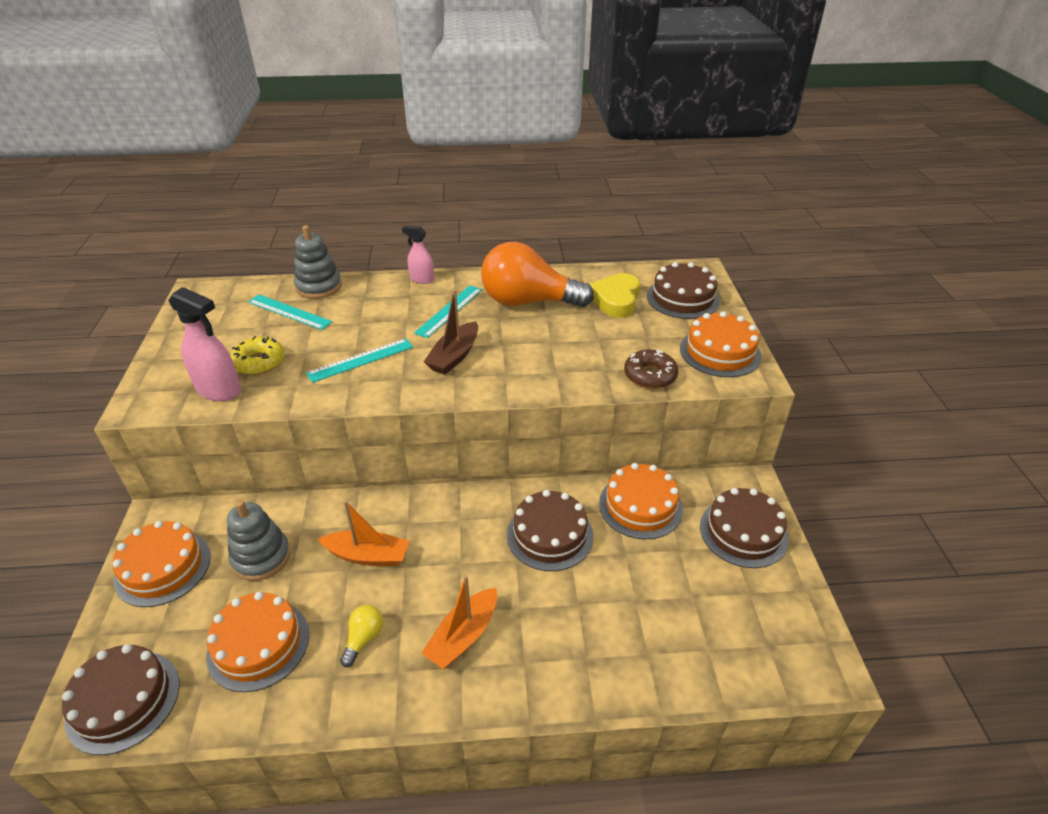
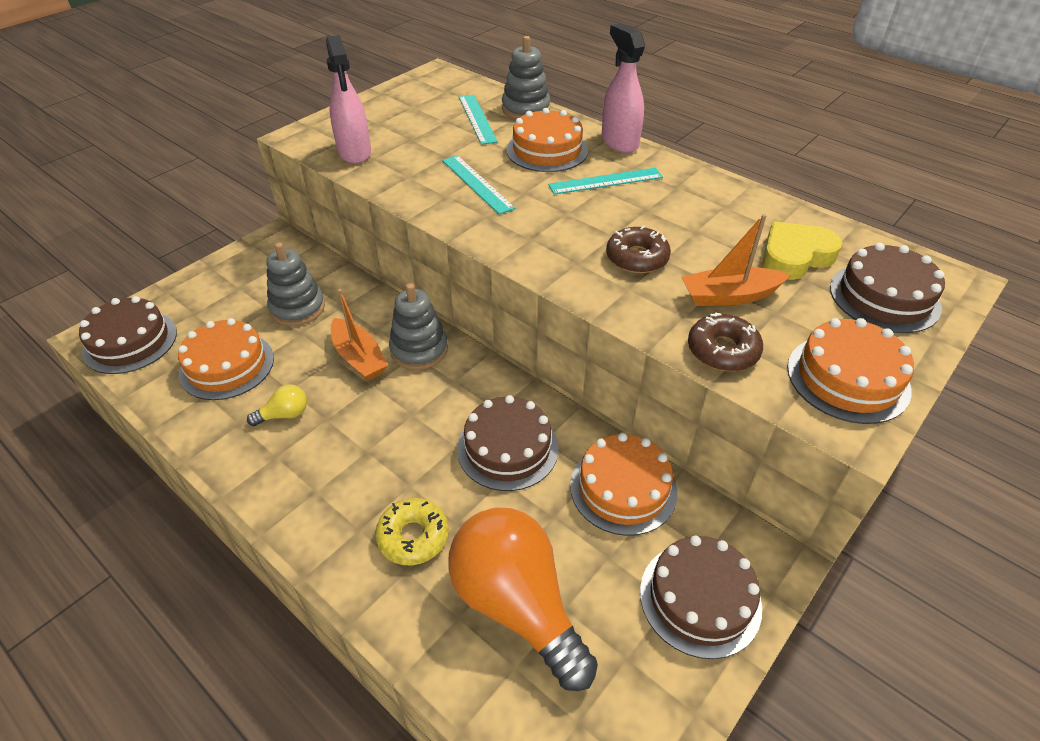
camera: 45 degrees right, 5 degrees up
orange cake [112,521,211,607] -> orange cake moved to [506,108,588,172]
yellow donut [230,336,285,375] -> yellow donut moved to [375,498,449,565]
turquoise ruler [306,338,413,383] -> turquoise ruler turned 45 degrees clockwise [442,155,515,214]
pink spray bottle [402,226,434,284] -> pink spray bottle [601,23,645,153], size x1.64
orange boat [421,575,497,669] -> orange boat moved to [682,214,790,306]
brown boat [424,289,478,375] -> none
orange light bulb [481,242,594,307] -> orange light bulb moved to [448,508,598,691]
none -> grey stacking toy [389,283,448,370]
none -> brown donut [606,226,671,273]

